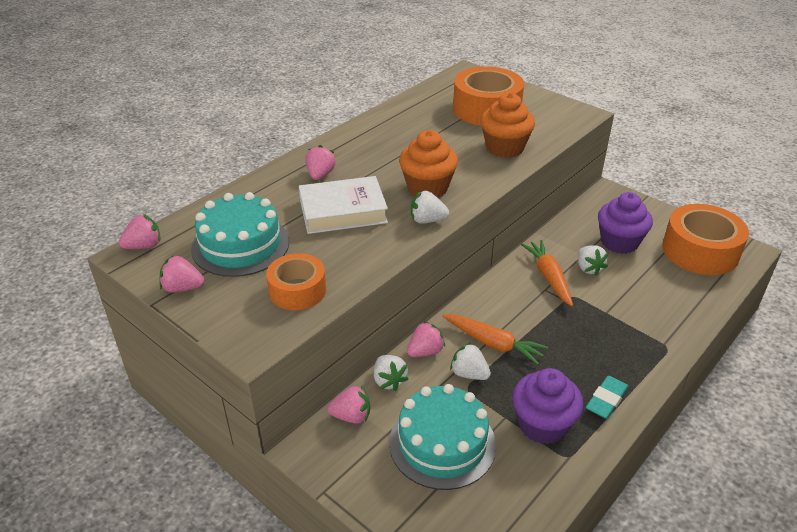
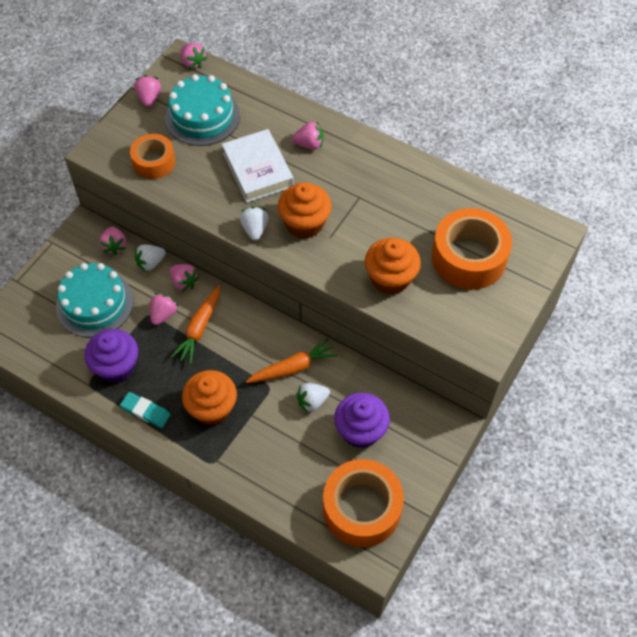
camera: 80 degrees right, 20 degrees up
white strawberry [450,343,491,380] -> pink strawberry [150,293,178,325]
none -> orange cupcake [182,370,237,425]

